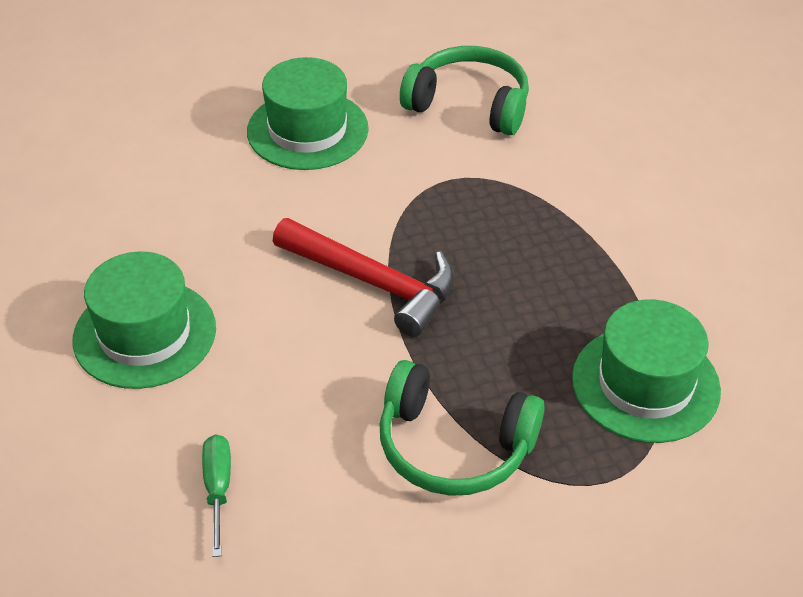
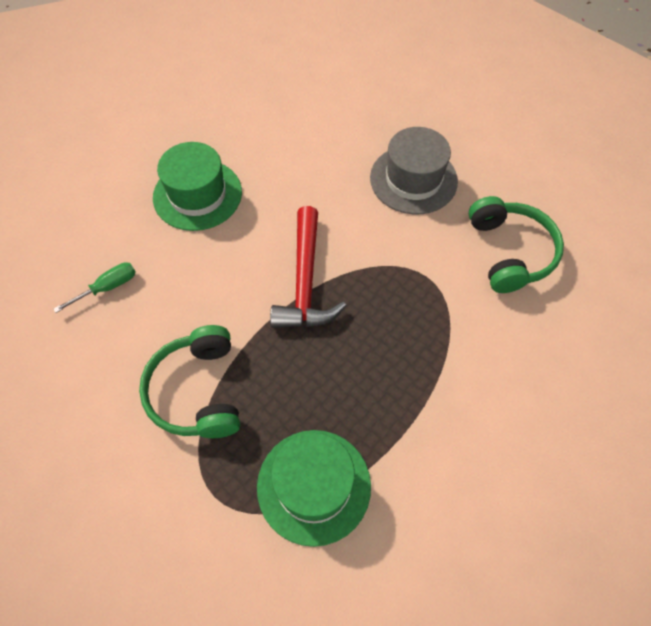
camera: 60 degrees right, 15 degrees up
green hat [247,57,369,170] -> grey hat [370,127,458,214]

